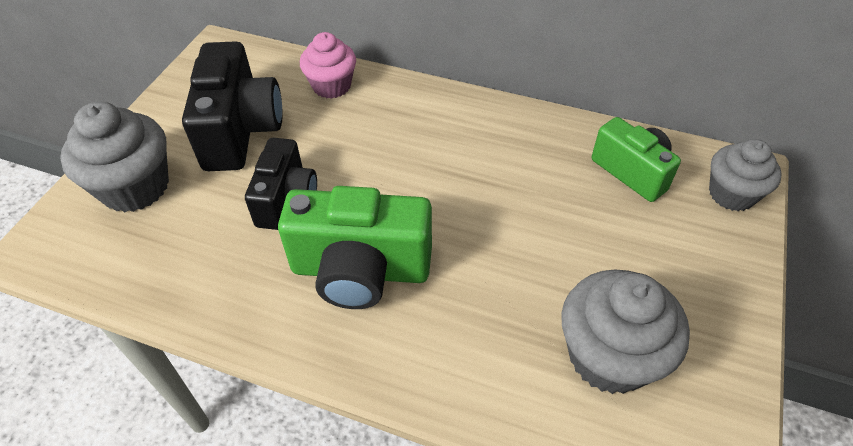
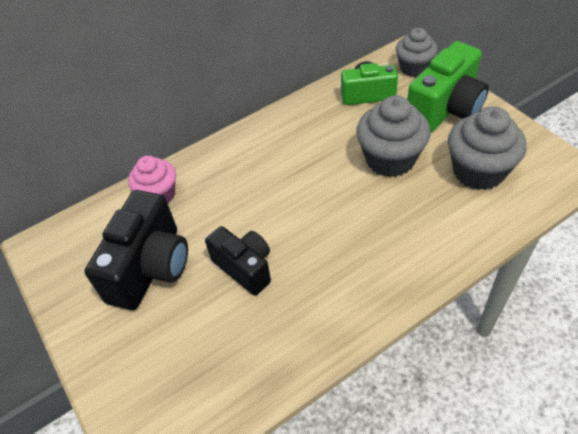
camera: 50 degrees left, 0 degrees up
grey cupcake [60,102,169,213] -> grey cupcake moved to [356,95,430,177]
black camera [182,41,283,171] -> black camera turned 75 degrees clockwise [85,190,188,310]
green camera [278,186,432,309] -> green camera moved to [407,41,489,133]

